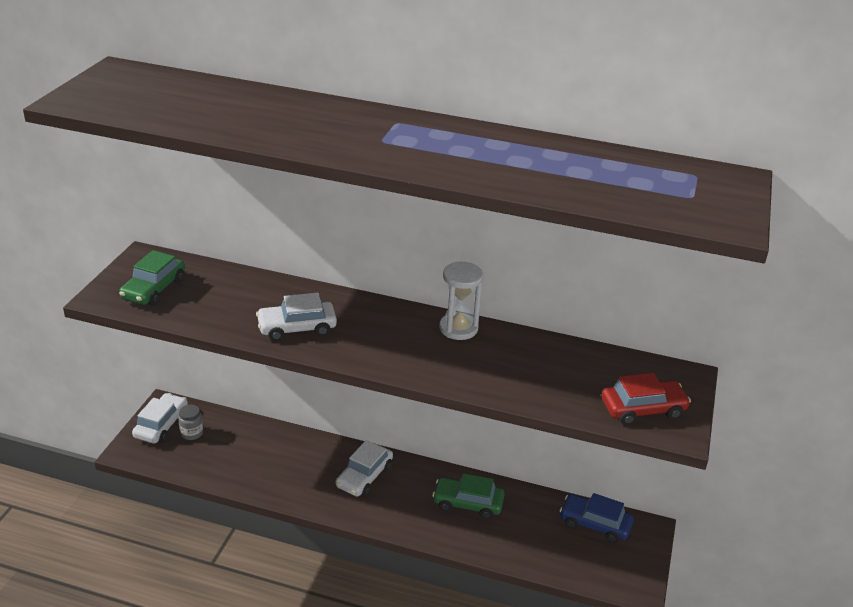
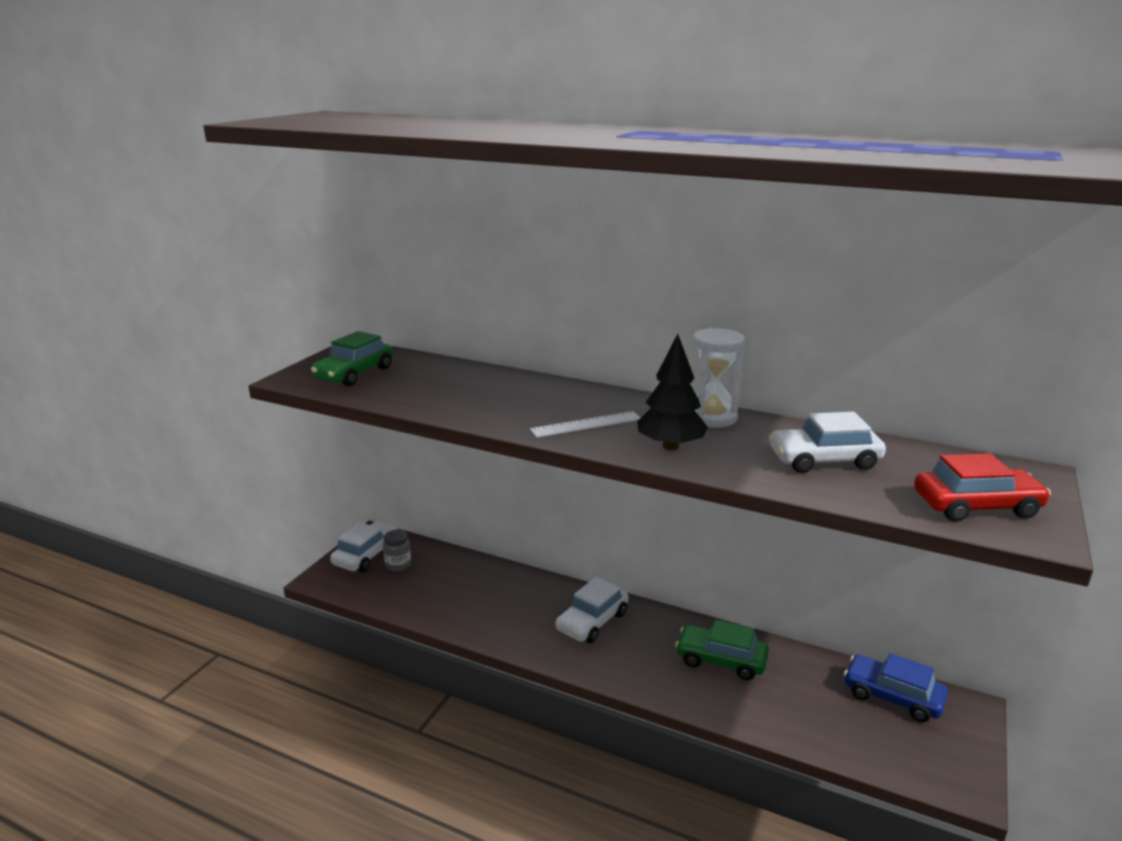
camera: 10 degrees right, 10 degrees down
white car [256,293,337,341] -> white car moved to [768,412,886,473]
none -> white ruler [530,411,640,438]
none -> black tree [637,334,708,450]

